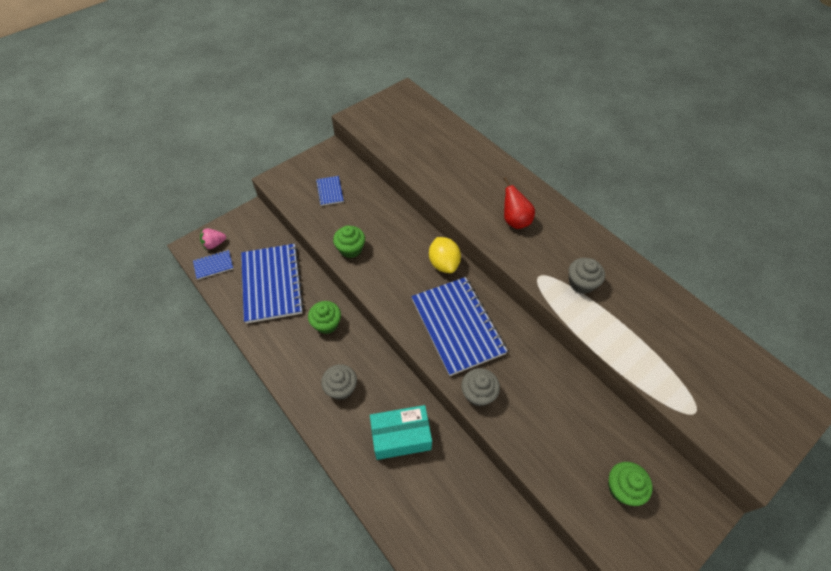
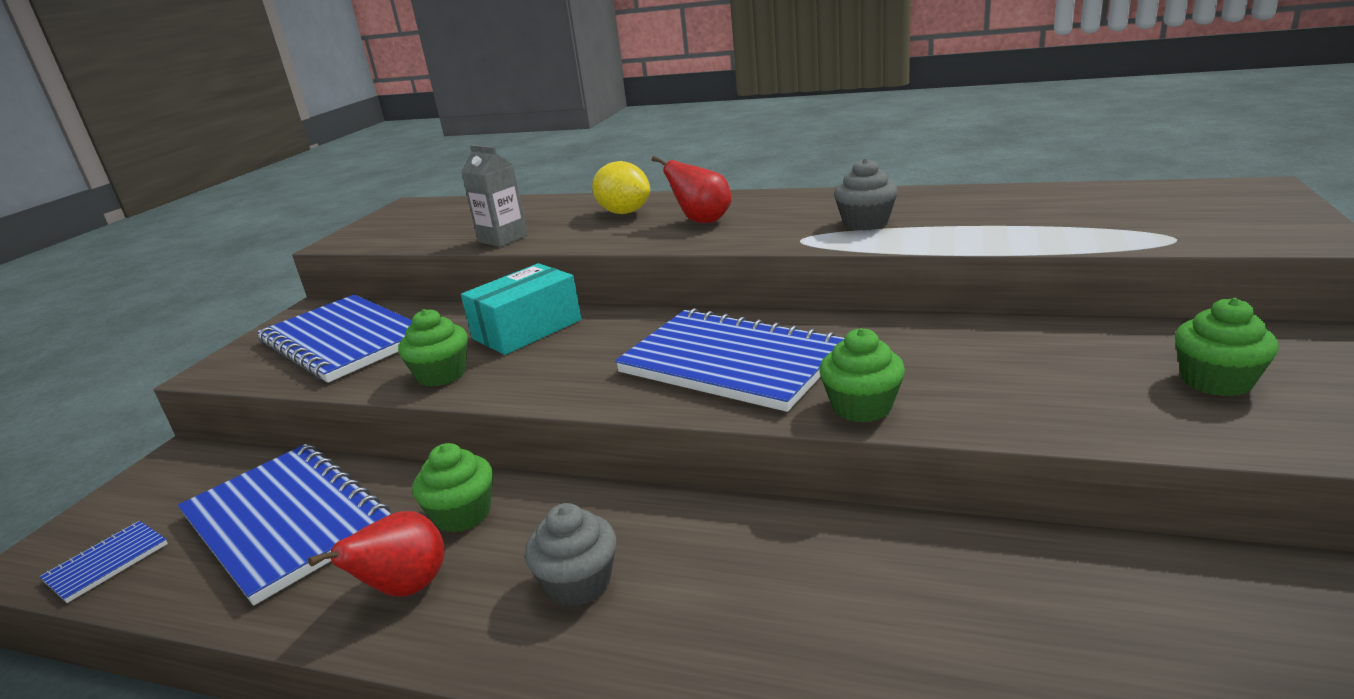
camera: 30 degrees left, 30 degrees down
pink strawberry [200,228,226,249] -> none
blue notebook [316,176,344,206] -> blue notebook [257,294,412,383], size x2.25
turquoise box [370,405,432,460] -> turquoise box moved to [461,263,581,355]
yellow lemon [429,237,461,273] -> yellow lemon moved to [592,161,650,214]
grey cupcake [461,368,500,406] -> green cupcake [819,328,905,422]
none -> red pear [308,511,445,597]
none -> grey carton [461,145,528,247]

